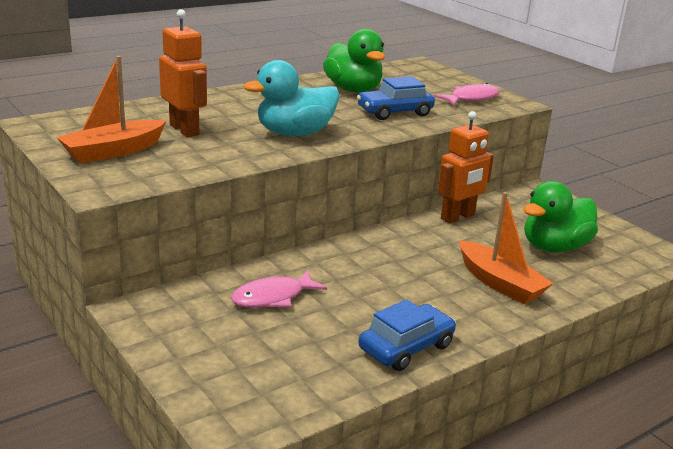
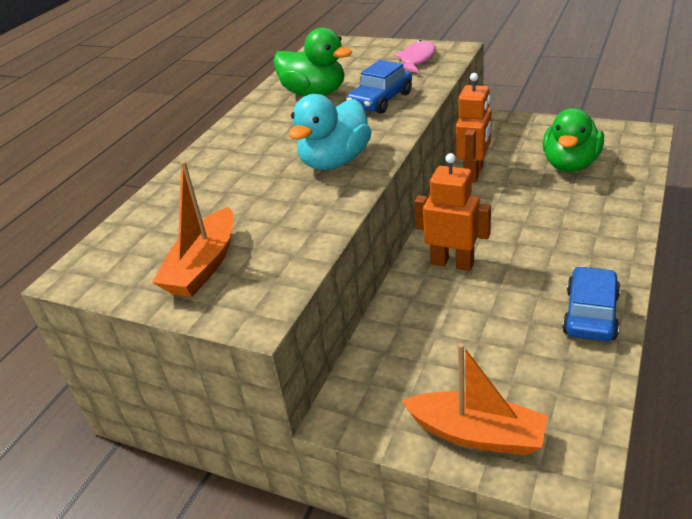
camera: 25 degrees left, 10 degrees up
orange robot [159,9,207,137] -> orange robot moved to [415,153,491,271]
pink fish [231,270,327,308] -> none
orange boat [459,192,553,304] -> orange boat moved to [402,343,548,455]

